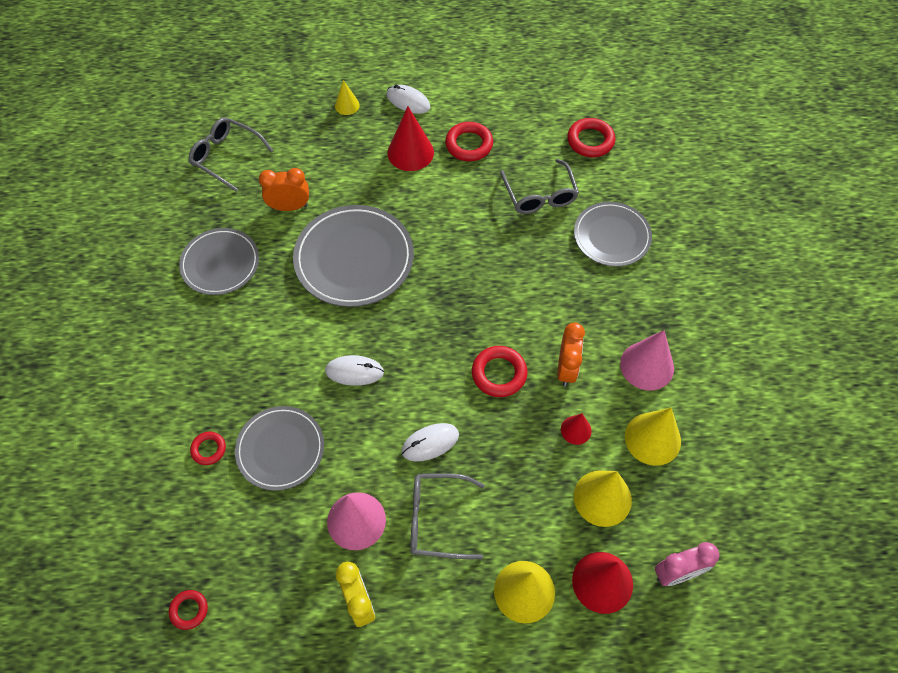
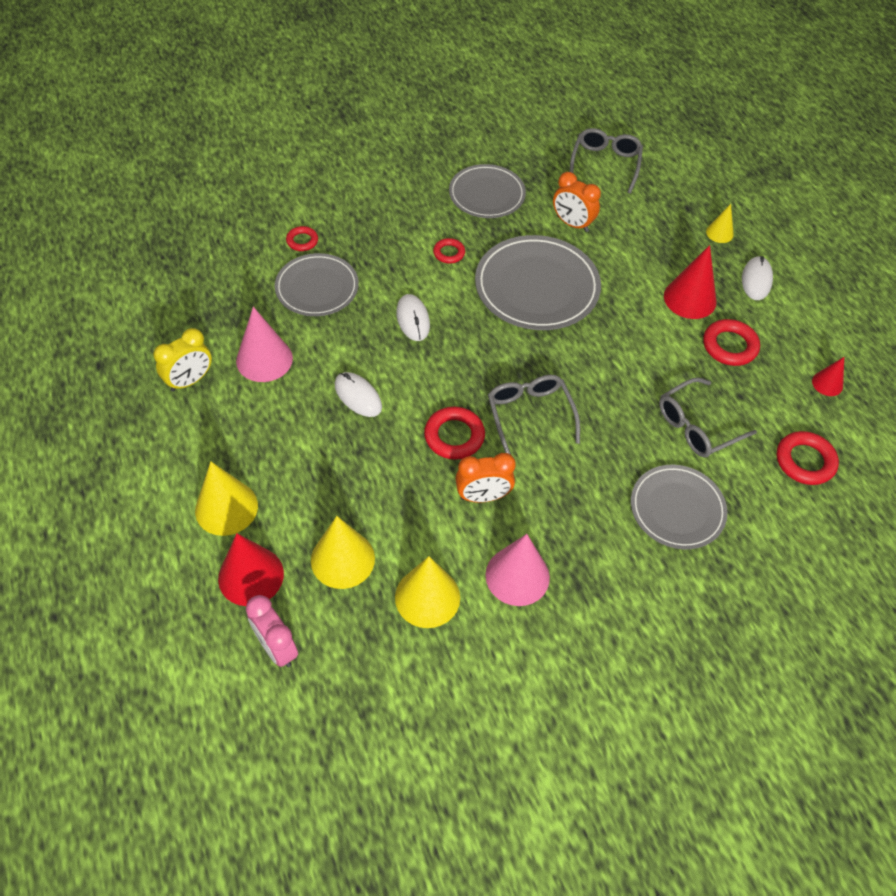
camera: 70 degrees right, 5 degrees down
red ring [169,590,208,630] -> red ring moved to [433,238,465,263]
orange clock [259,168,309,211] -> orange clock turned 150 degrees clockwise [553,172,601,232]
grey glasses [410,473,485,559] -> grey glasses moved to [488,375,580,455]
red cone [561,413,592,445] -> red cone moved to [812,357,844,396]

